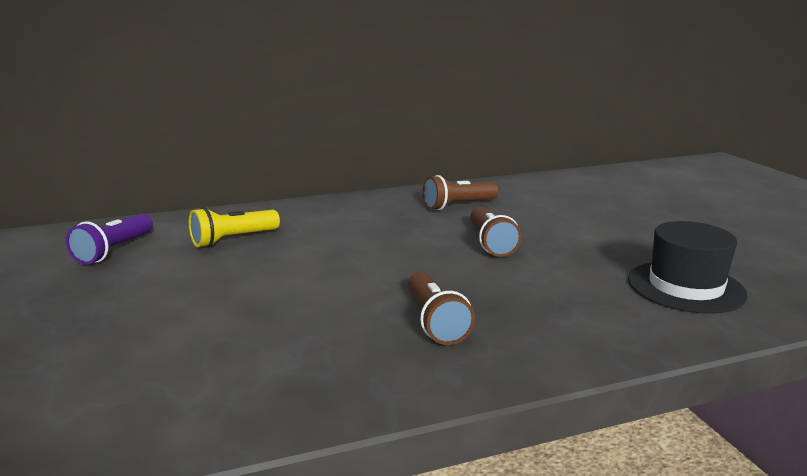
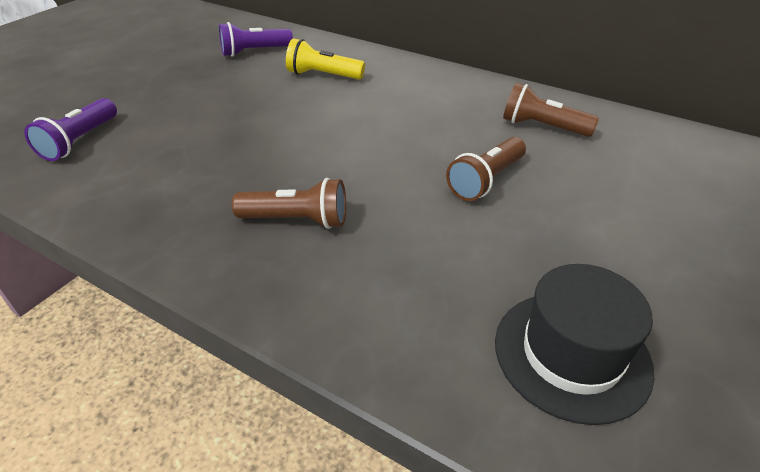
camera: 50 degrees right, 20 degrees up
brown flashlight [408,271,475,345] -> brown flashlight turned 120 degrees counterclockwise [232,178,346,229]
none -> purple flashlight [24,98,117,161]

